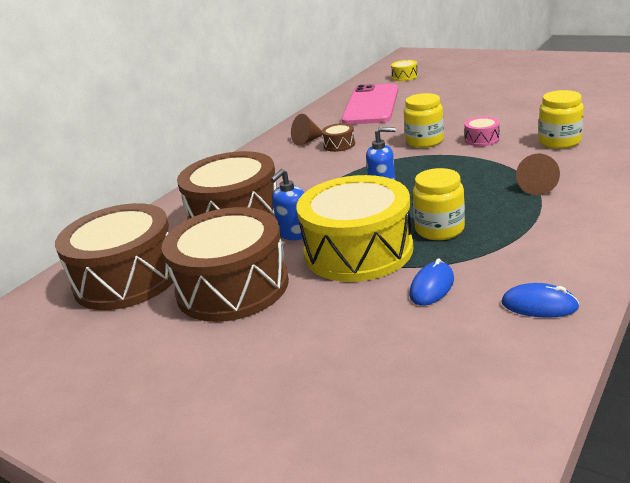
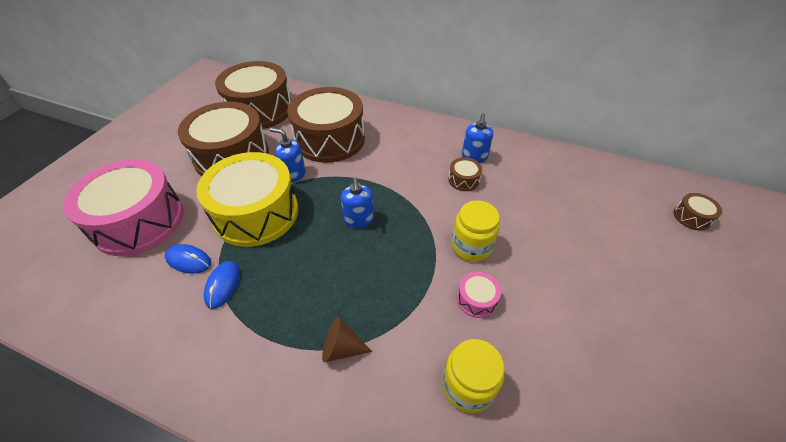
camera: 75 degrees right, 20 degrees up
brown cone [291,114,322,146] -> blue soap dispenser [462,114,493,163]
pink phone [341,84,398,124] -> none
yellow drum [391,60,418,81] -> brown drum [673,193,722,231]
yellow jar [412,168,465,240] -> none
blue mouse [501,283,580,318] -> blue mouse moved to [204,261,240,309]
none -> pink drum [63,159,184,256]

